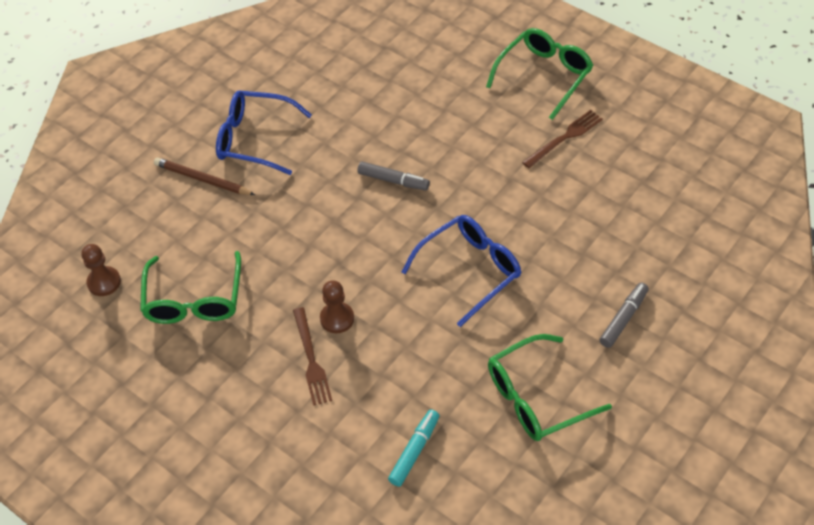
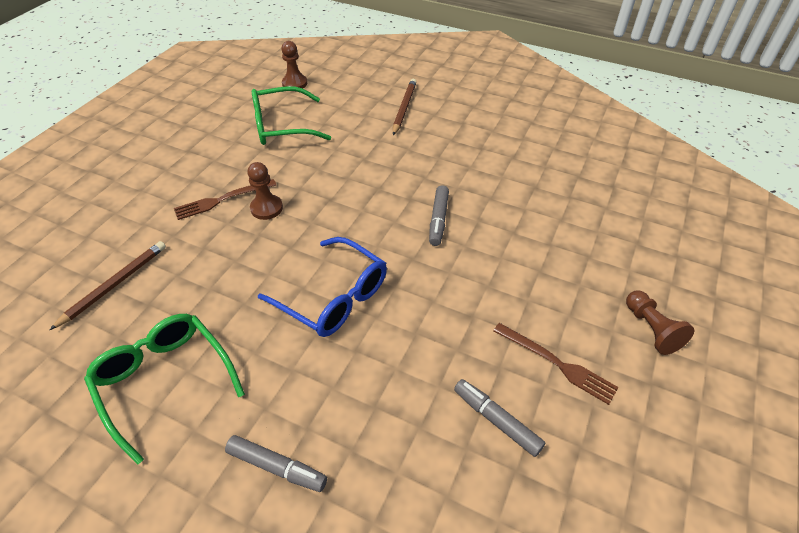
camera: 75 degrees right, 5 degrees down
blue glasses [216,90,312,175] -> none
turquoise marker [388,409,440,487] -> brown pencil [50,241,166,330]
green glasses [486,28,593,120] -> brown pawn [626,290,694,355]
none -> grey marker [454,379,545,457]

